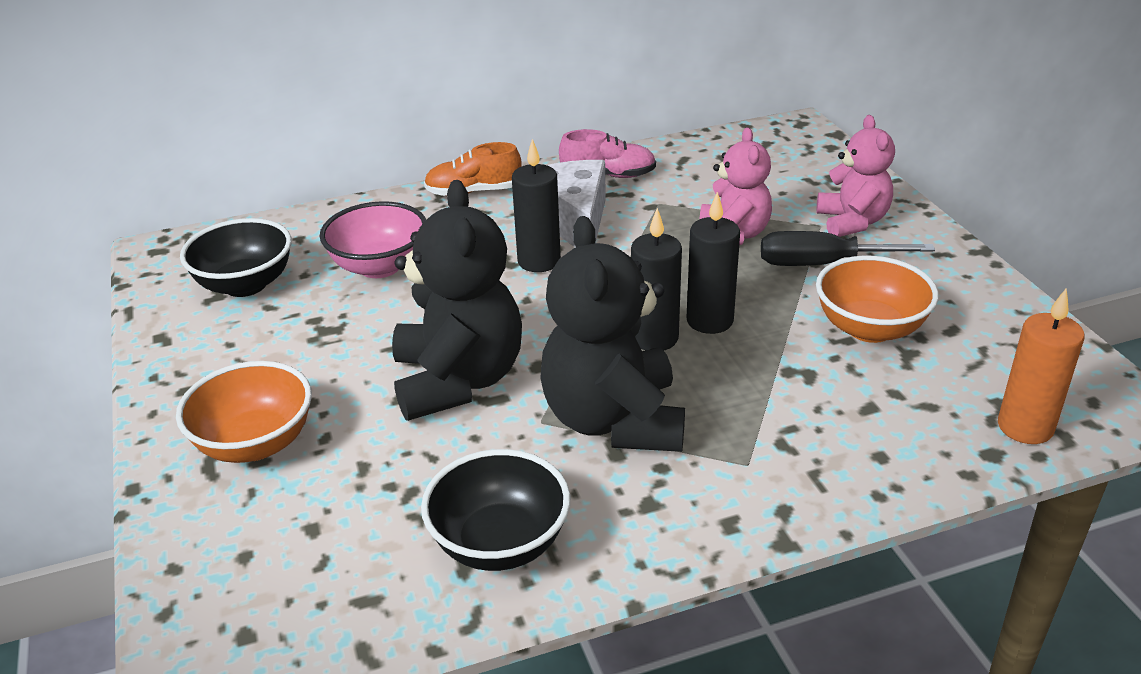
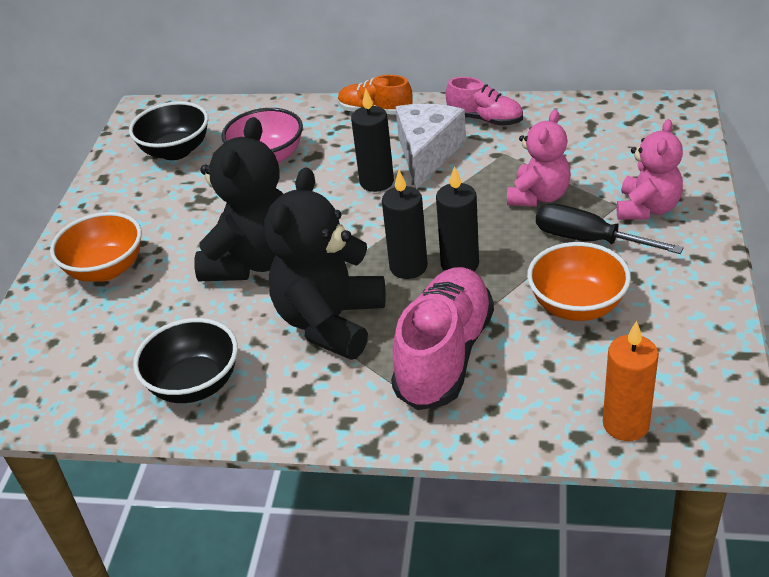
camera: 30 degrees right, 5 degrees up
none -> pink shoe [391,267,494,410]

